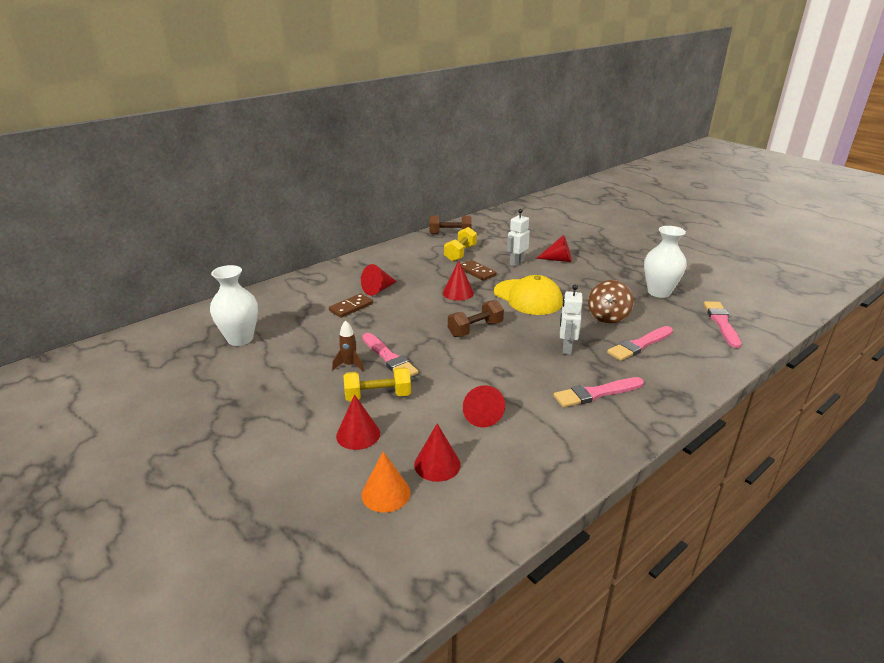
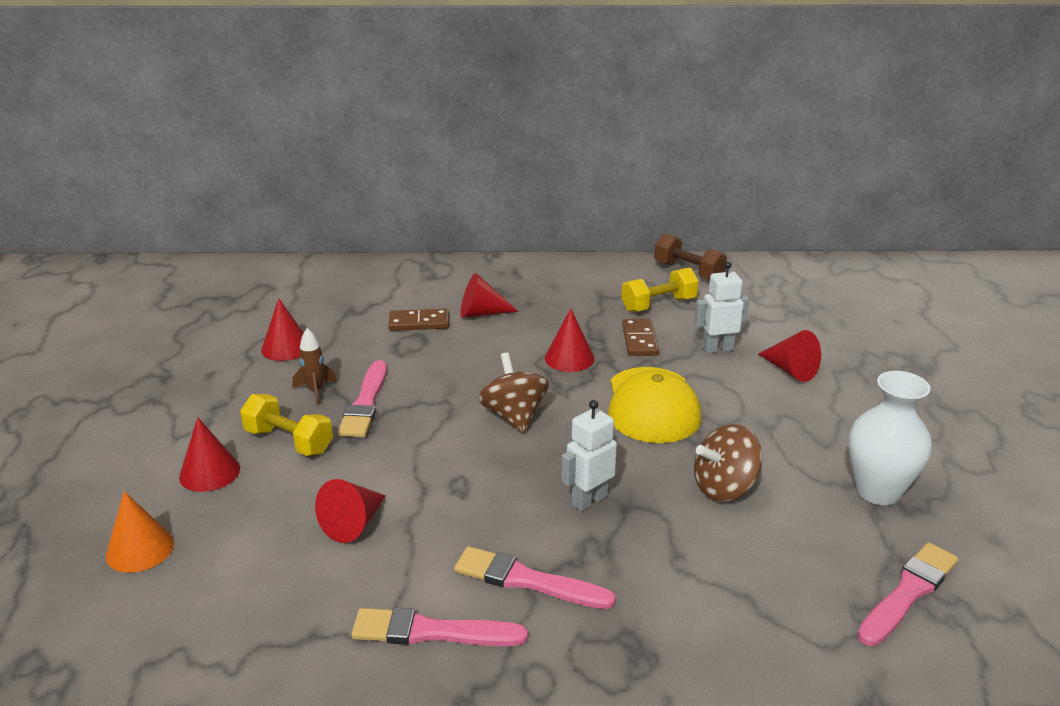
camera: 40 degrees right, 0 degrees up
white vase [210,265,258,346] -> none
red cone [414,424,461,482] -> red cone moved to [261,298,304,361]
brown dumbbell [448,300,504,337] -> brown spinning top [478,352,549,433]
pink brush [607,326,673,361] -> pink brush moved to [351,607,528,646]

